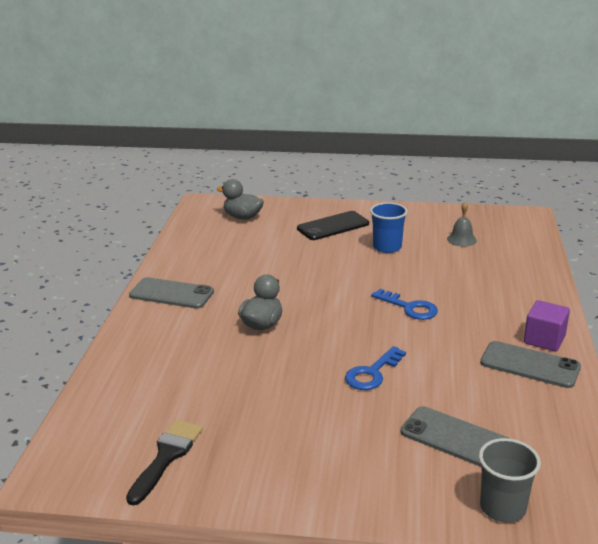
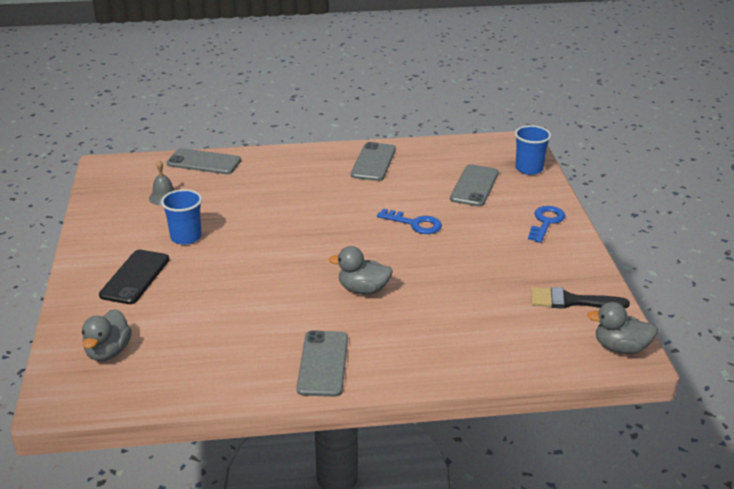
camera: 105 degrees left, 5 degrees up
black phone [297,211,369,240] -> black phone turned 60 degrees clockwise [99,250,169,304]
blue key [371,289,438,320] -> blue key moved to [528,206,565,243]
grey cup [479,438,541,523] -> blue cup [515,125,551,175]
purple cube [524,300,570,352] -> none
none -> grey phone [167,148,241,174]
none -> grey duck [587,302,658,354]

